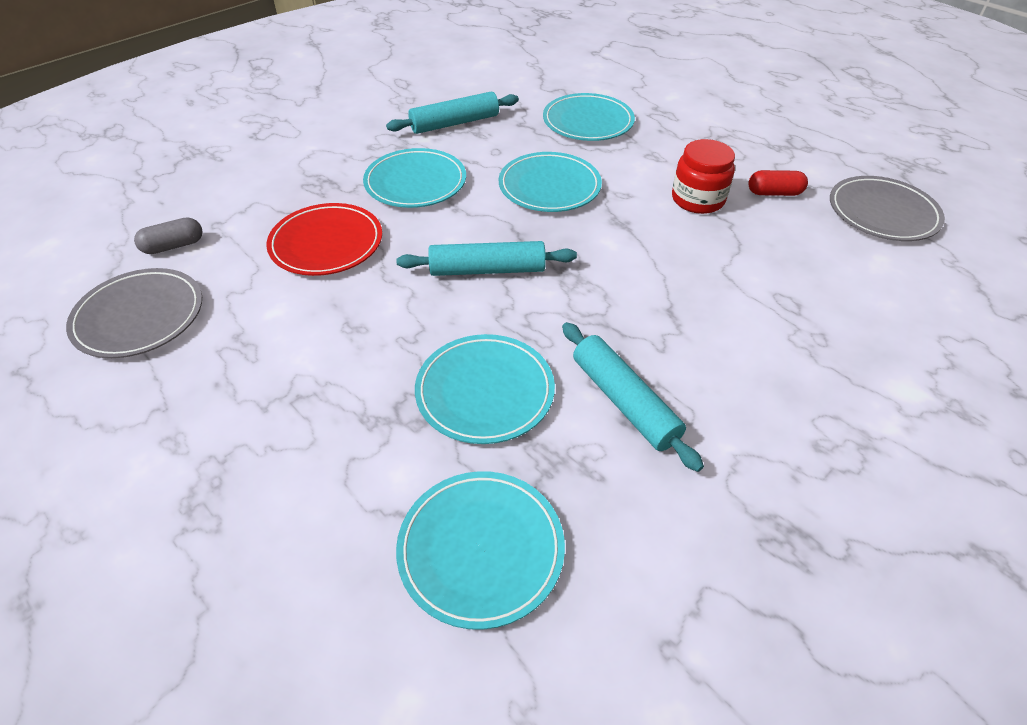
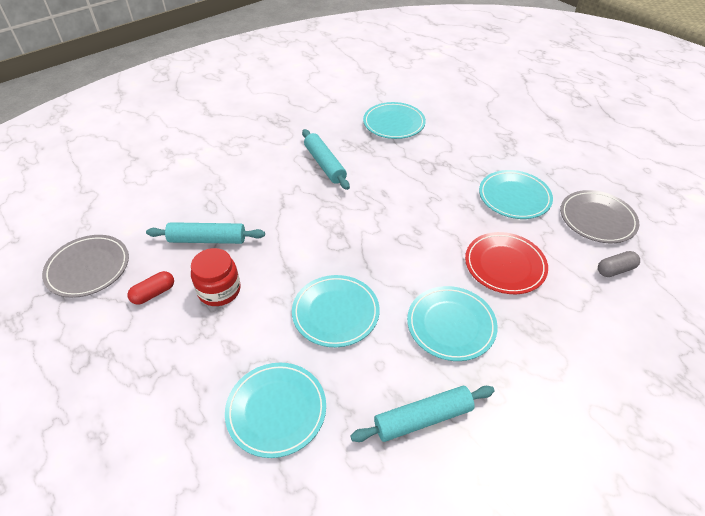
camera: 175 degrees left, 0 degrees up
turquoise rolling pin [396,241,577,276] -> turquoise rolling pin moved to [146,222,265,244]
turquoise plate [415,334,555,444] -> turquoise plate moved to [479,170,553,219]
red capsule [748,170,808,196] -> red capsule turned 45 degrees counterclockwise [128,271,174,305]

